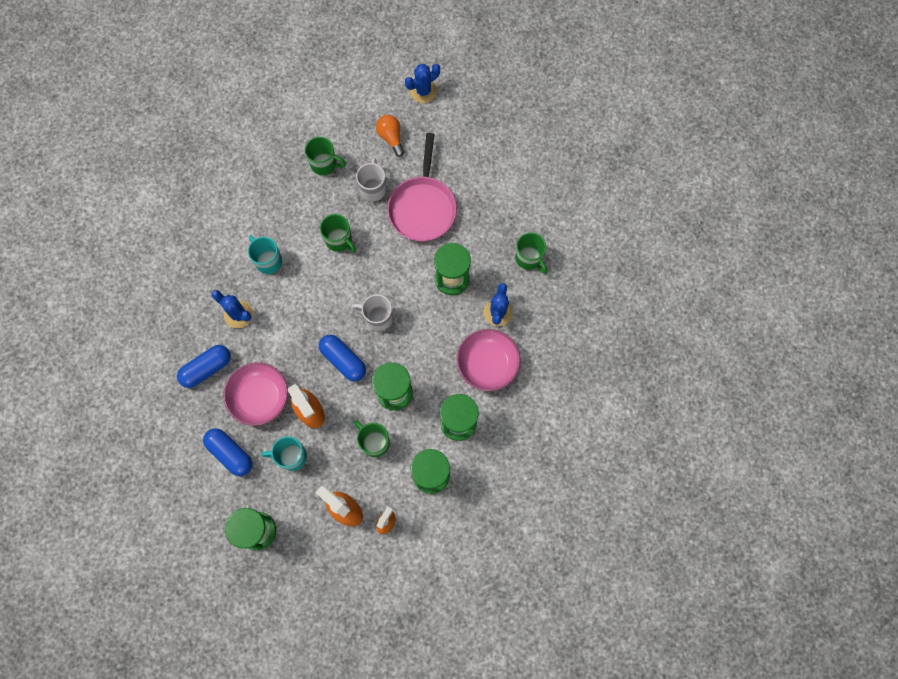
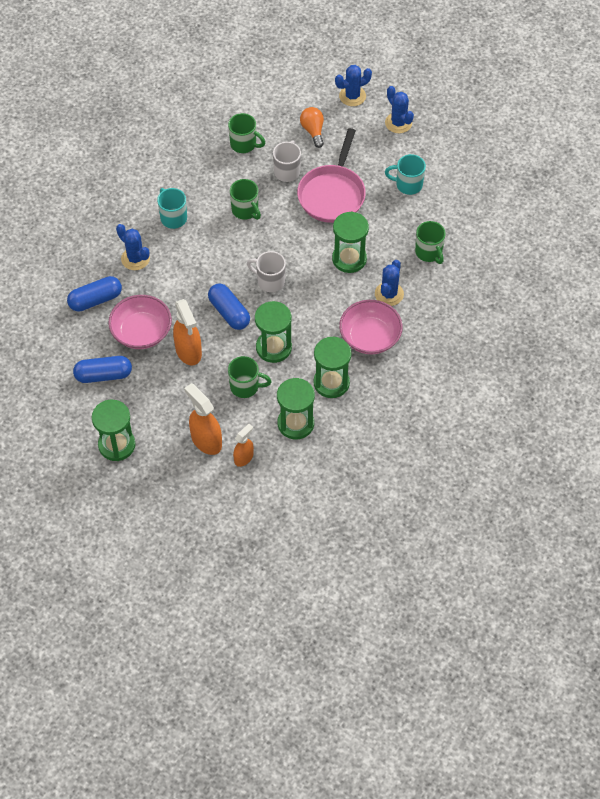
camera: 10 degrees right, 15 degrees down
blue capsule [203,428,252,476] -> blue capsule turned 60 degrees counterclockwise [73,356,132,383]
turquoise mug [261,436,307,471] -> turquoise mug moved to [385,154,426,195]
green mug [354,420,390,457] -> green mug turned 135 degrees clockwise [228,356,272,398]
none -> blue cactus [385,86,414,133]

